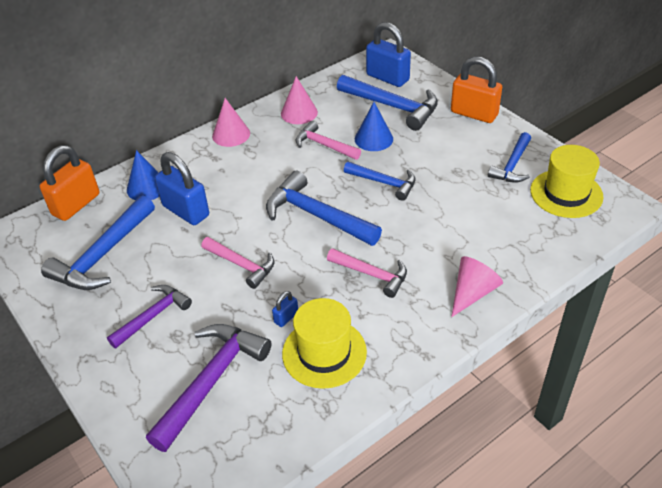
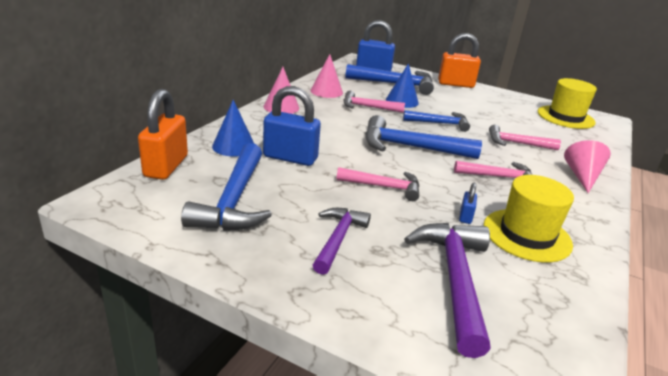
camera: 30 degrees left, 15 degrees down
blue hammer [488,132,531,183] -> none
none -> pink hammer [489,125,561,150]

